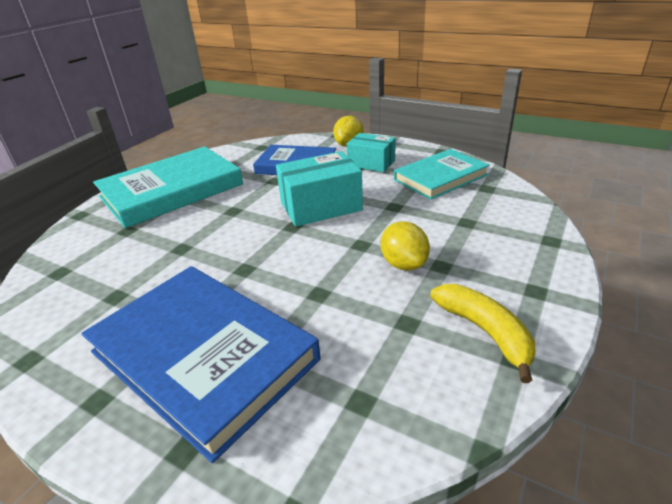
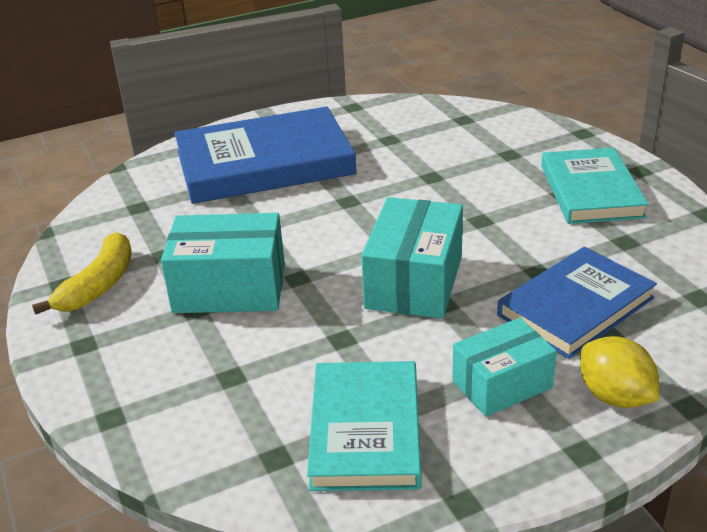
camera: 125 degrees right, 0 degrees up
turquoise book [93,147,243,228] -> turquoise book [541,148,649,224], size x0.64
yellow lemon [381,221,430,271] -> turquoise box [161,213,285,313]
yellow banana [430,284,535,383] -> yellow banana turned 75 degrees counterclockwise [32,232,132,315]

